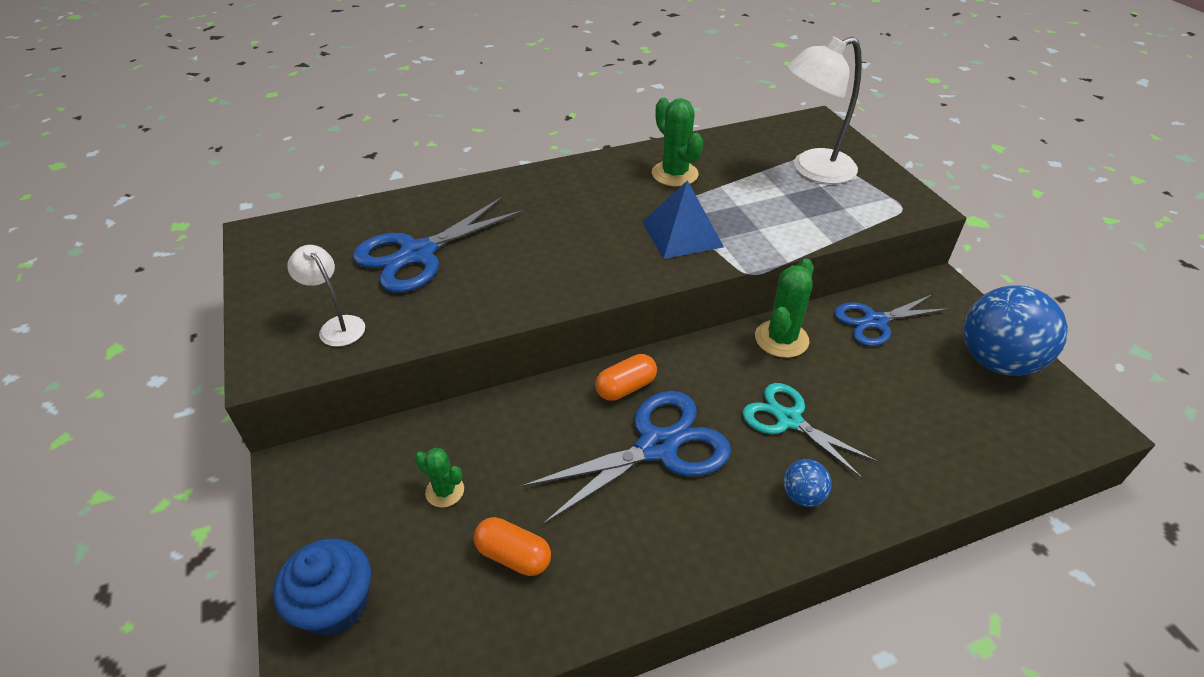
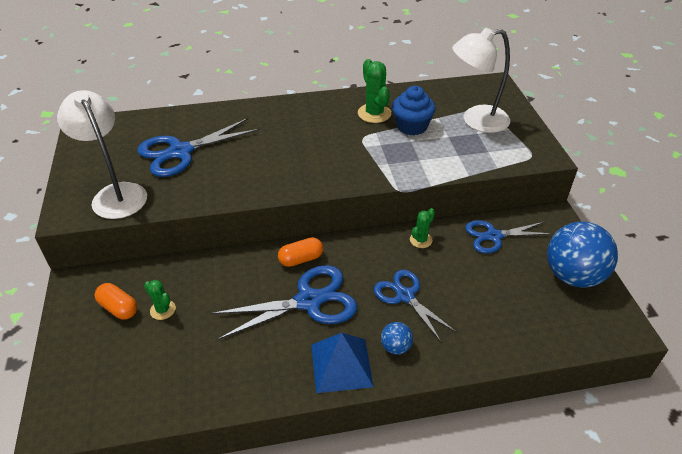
camera: 10 degrees right, 0 degrees up
blue cupcake [273,538,371,636] -> blue cupcake moved to [392,86,436,135]
white lamp [287,245,365,347] -> white lamp [57,90,147,219], size x1.82
orange capsule [474,517,551,576] -> orange capsule moved to [95,283,137,320]
blue pyramid [642,180,724,259] -> blue pyramid moved to [311,333,374,393]
turquoise scissors [742,383,878,479] -> blue scissors [374,270,456,342]
green cactus [755,259,814,358] -> green cactus [410,208,435,248], size x0.59

